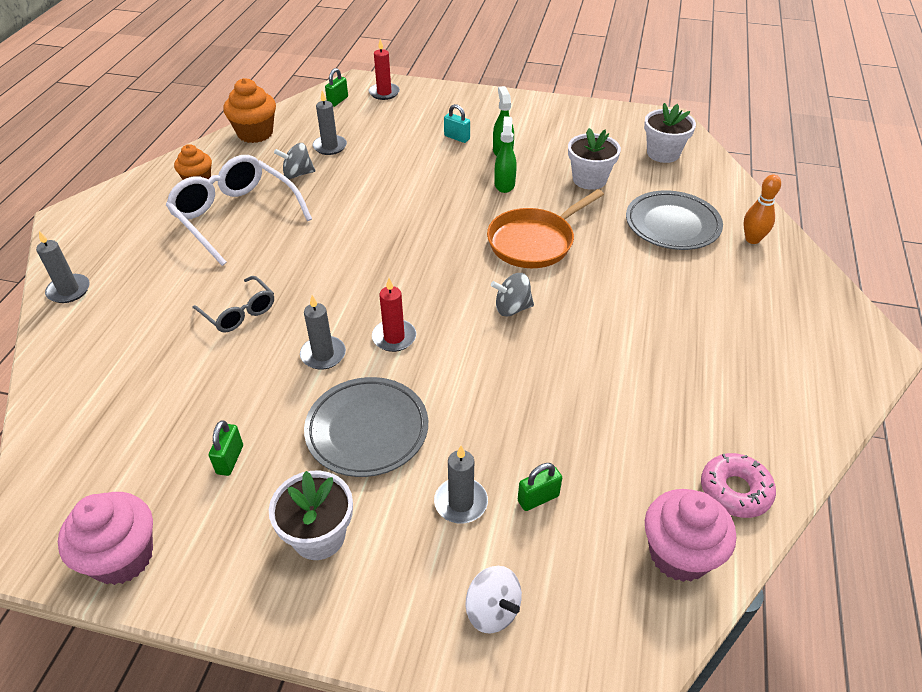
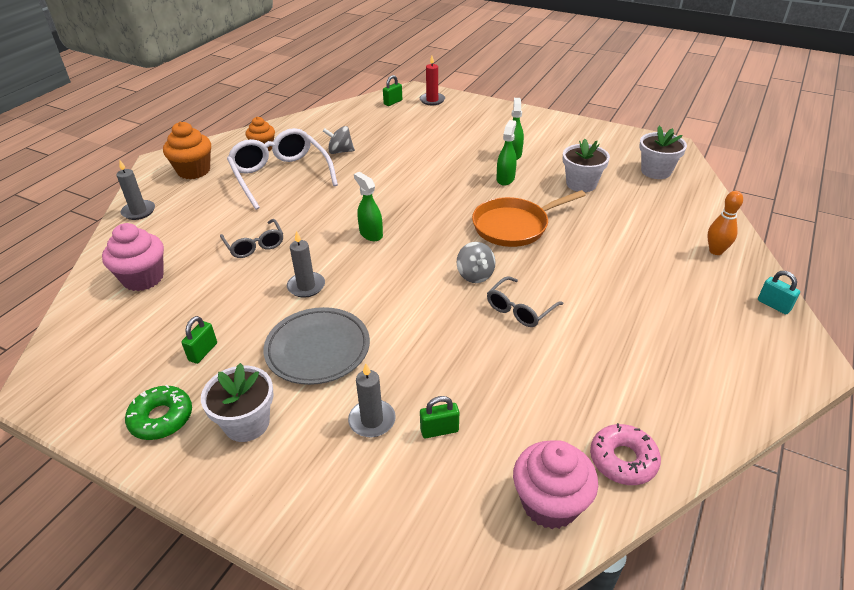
camera: 15 degrees right, 5 degrees down
pink cupcake [58,492,153,585] -> pink cupcake moved to [102,223,164,291]
orange cupcake [223,78,276,143] -> orange cupcake moved to [163,122,211,179]
grey candle [313,91,347,155] -> none
red candle [372,278,416,352] -> none
turquoise padlock [444,104,470,143] -> turquoise padlock moved to [758,271,800,314]
white spinning top [466,566,522,634] -> none
grey spinning top [491,273,534,316] -> grey spinning top turned 120 degrees counterclockwise [457,242,495,283]
grey plate [626,190,723,250] -> none
none -> green donut [125,385,192,440]
none -> green spray bottle [354,172,383,241]
none -> grey glasses [487,276,563,327]

